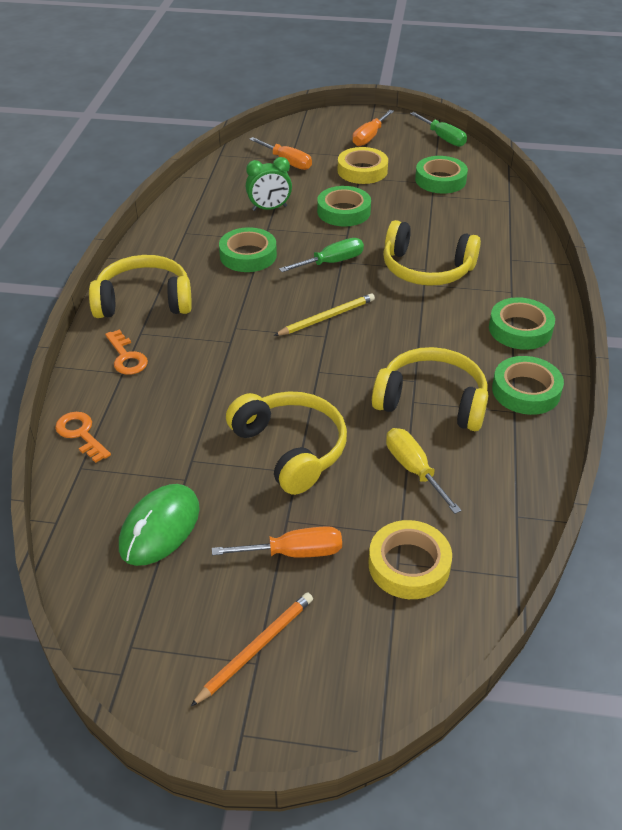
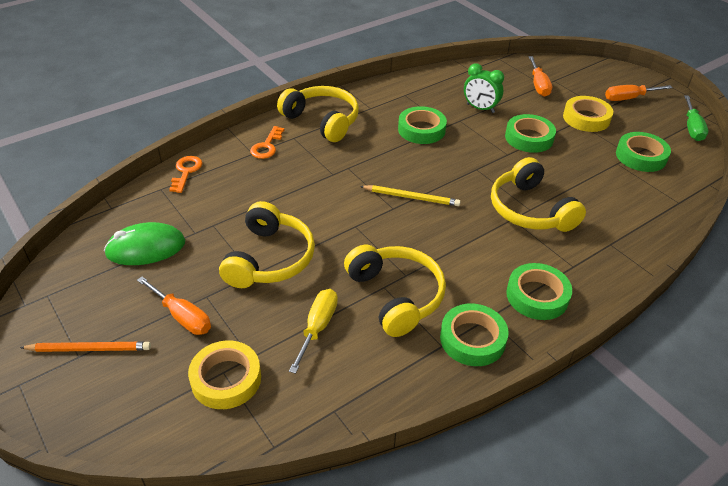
camera: 45 degrees right, 0 degrees up
green screwdriver [279,238,364,272] -> none

